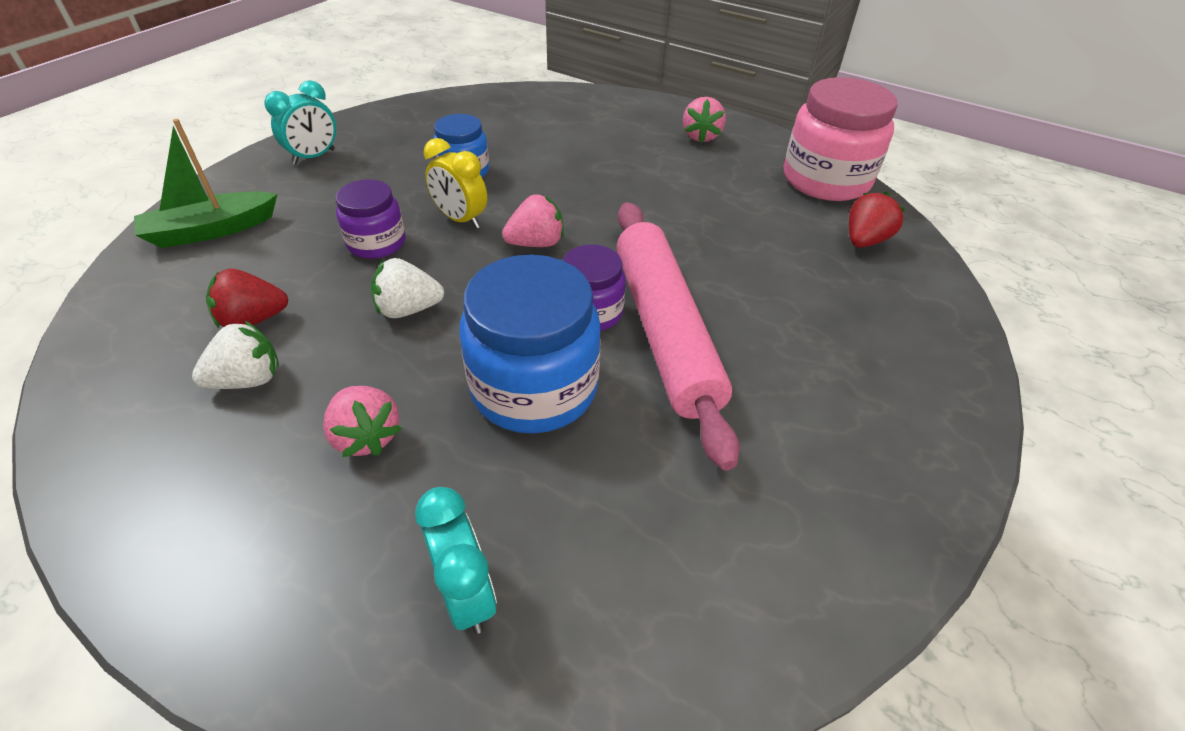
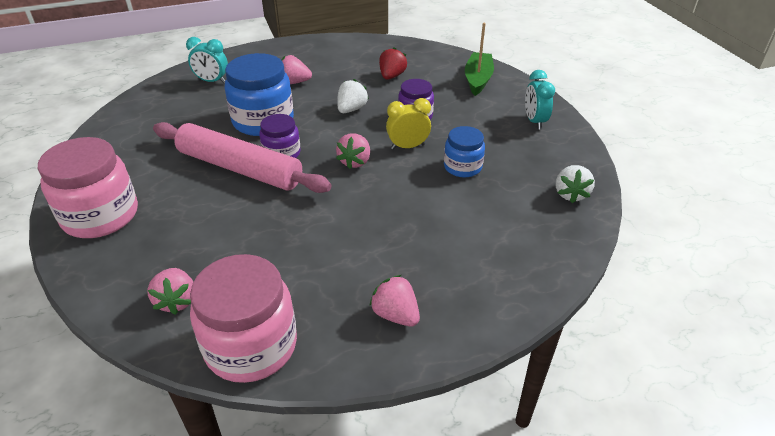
camera: 130 degrees right, 5 degrees down
white strawberry [192,321,279,389] -> white strawberry moved to [556,165,595,203]
red strawberry [849,192,906,248] -> pink strawberry [147,268,193,315]
none -> pink jar [38,137,138,238]

